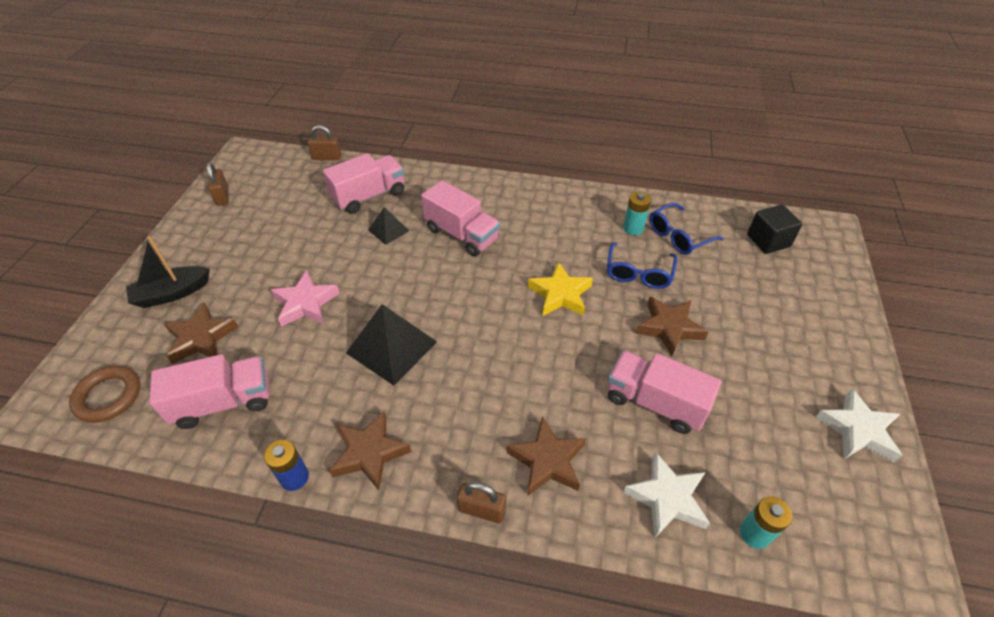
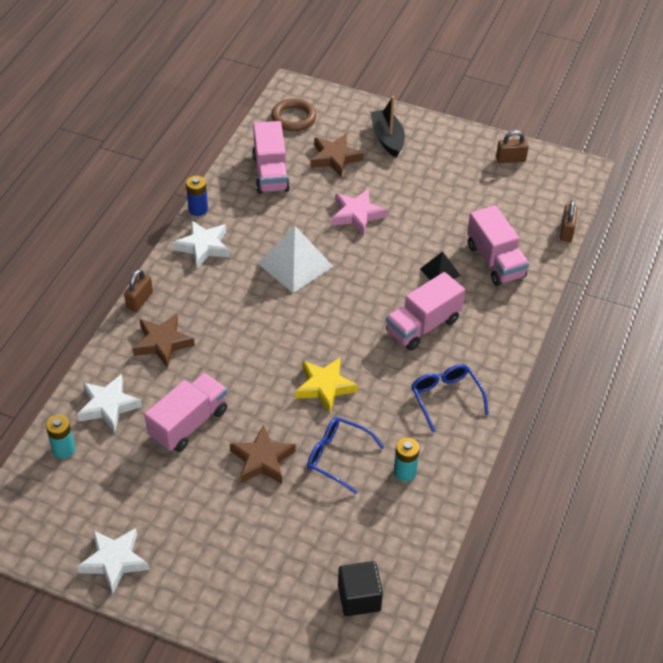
camera: 100 degrees right, 0 degrees up
brown star [329,411,412,490] -> white star [173,220,230,268]
black pyramid [346,304,437,386] -> white pyramid [257,226,333,293]
blue glasses [649,203,724,255] -> blue glasses moved to [411,364,489,432]

